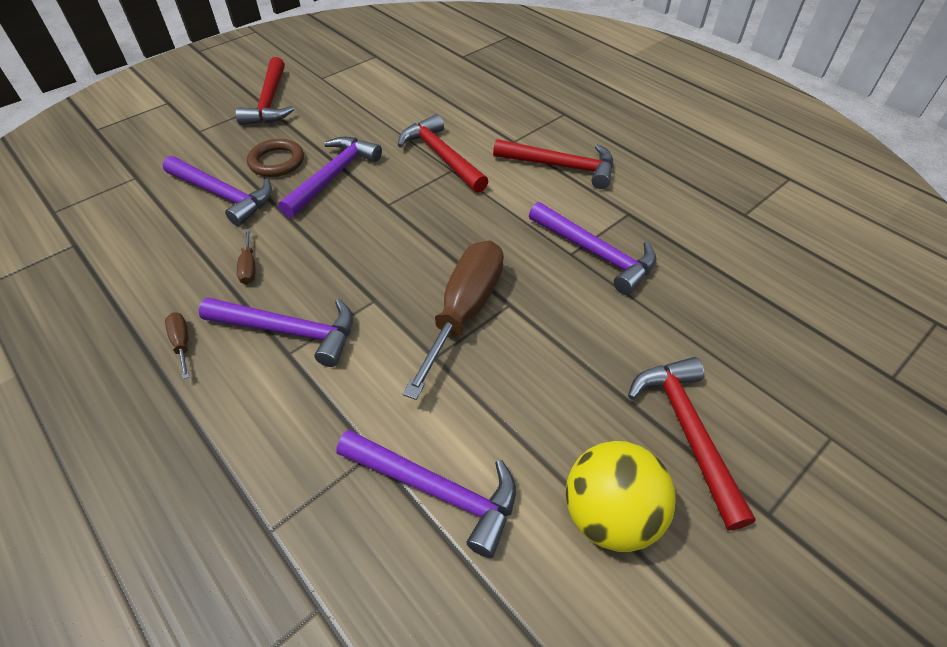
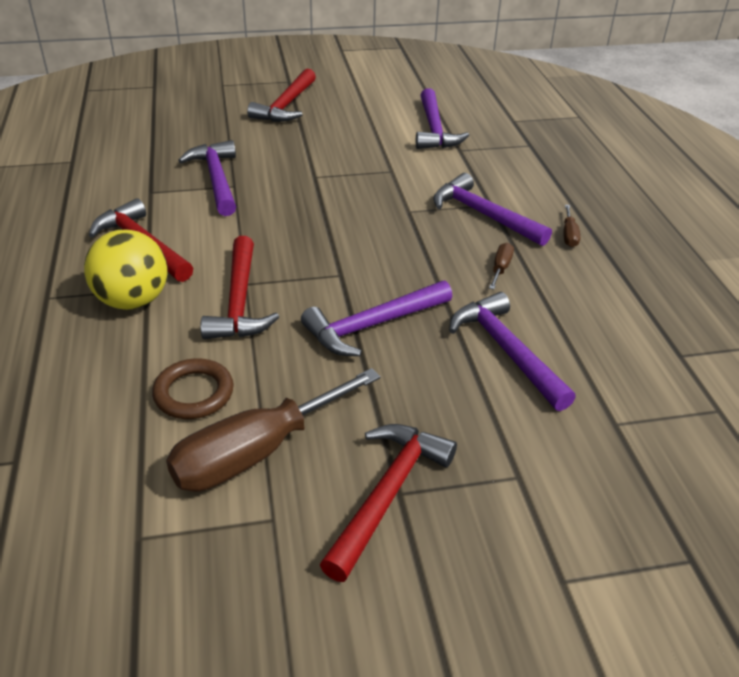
camera: 150 degrees left, 10 degrees down
brown ring [247,139,304,177] -> brown ring moved to [152,358,234,419]
purple hammer [336,430,516,558] -> purple hammer turned 150 degrees counterclockwise [416,88,469,149]
brown screwdriver [403,240,504,400] -> brown screwdriver moved to [166,368,381,492]
yellow ball [566,441,676,552] -> yellow ball moved to [84,229,168,310]

